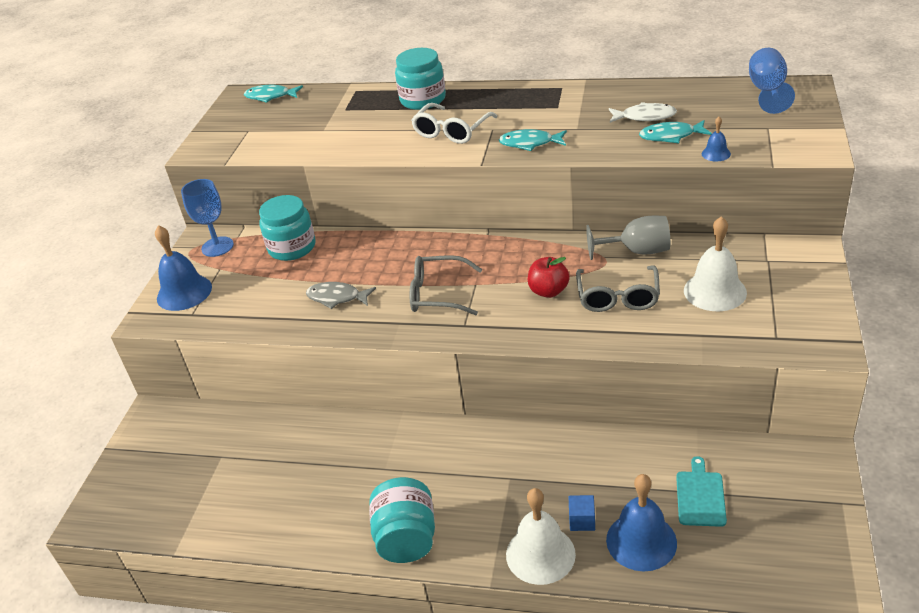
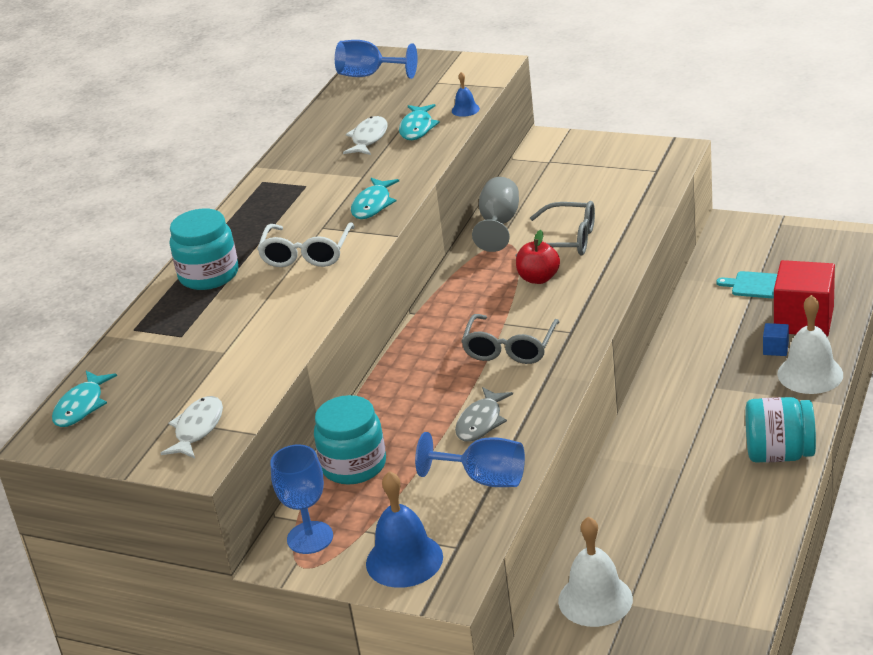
camera: 80 degrees left, 5 degrees down
white glasses [411,103,498,144] -> white glasses turned 60 degrees clockwise [257,222,355,267]
blue bell [606,474,677,571] -> red cube [774,260,835,337]
white bell [684,216,747,311] -> white bell moved to [558,517,633,627]
none -> white fish [160,396,223,458]
none -> blue goblet [415,432,525,487]

